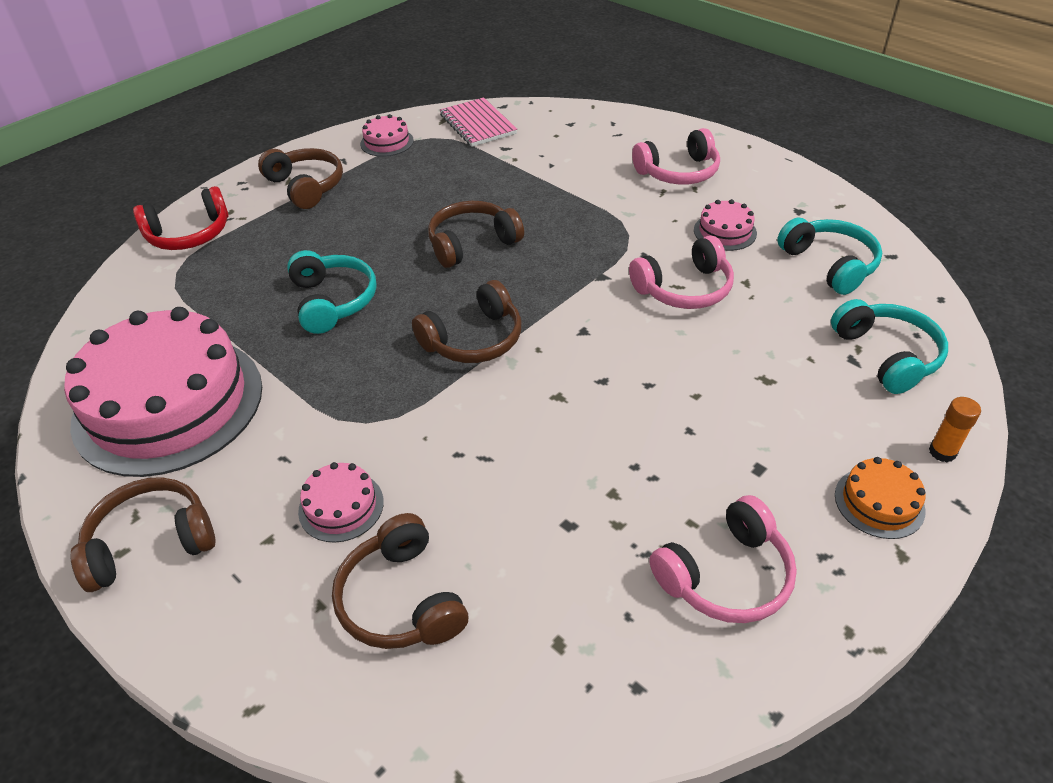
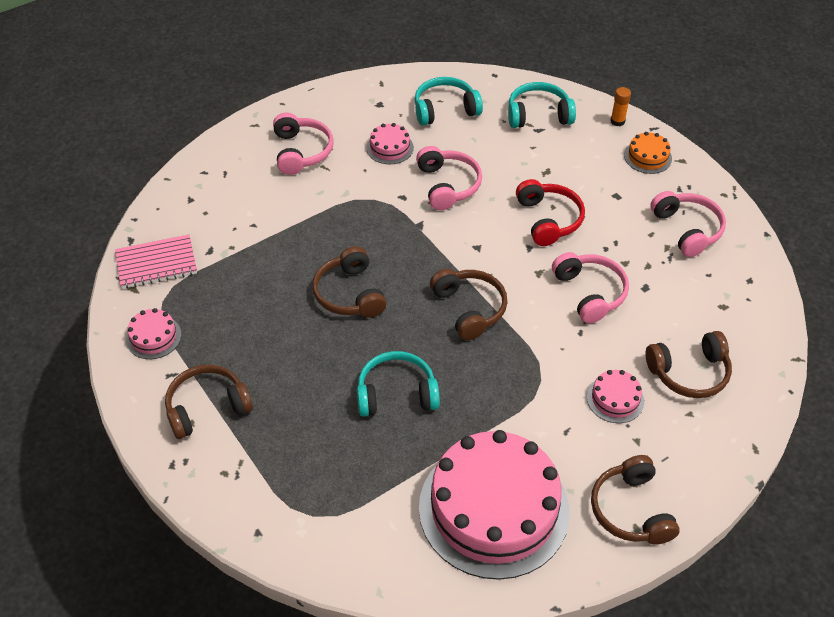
camera: 80 degrees left, 5 degrees up
red headphones [133,186,229,250] -> red headphones moved to [516,179,585,246]
none -> pink headphones [552,252,629,323]

